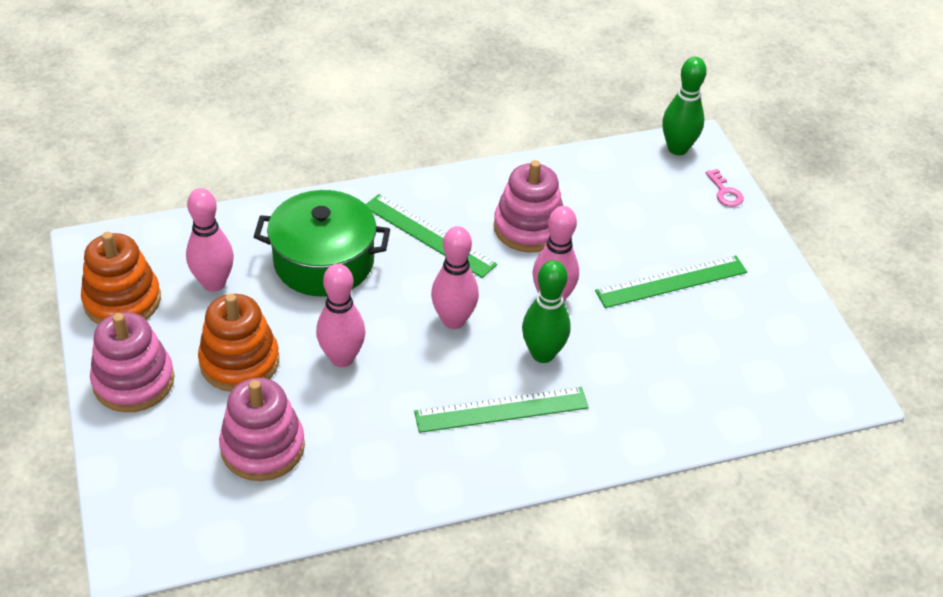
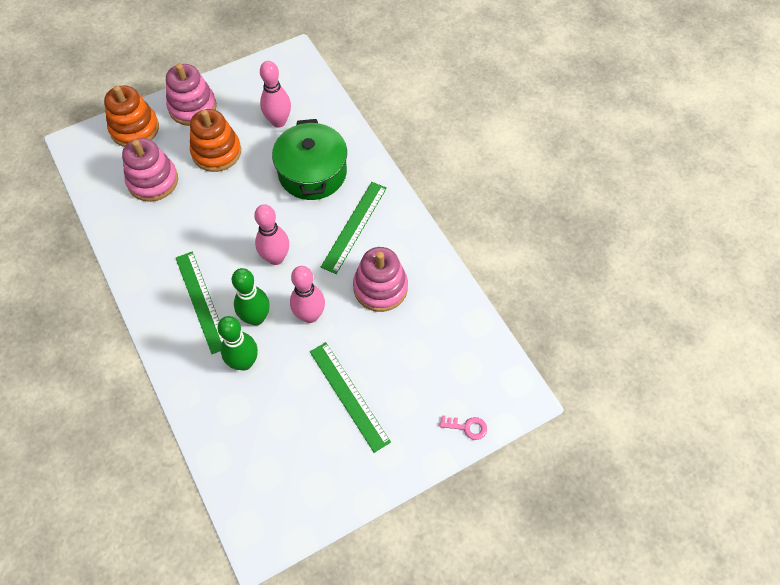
camera: 80 degrees right, 15 degrees up
orange stacking toy [81,232,161,325] -> orange stacking toy moved to [104,85,159,147]
pink bowling pin [316,264,366,367] -> none
green bowling pin [663,57,707,155] -> green bowling pin moved to [218,316,258,371]
pink key [706,169,744,207] -> pink key turned 135 degrees counterclockwise [440,416,487,440]

